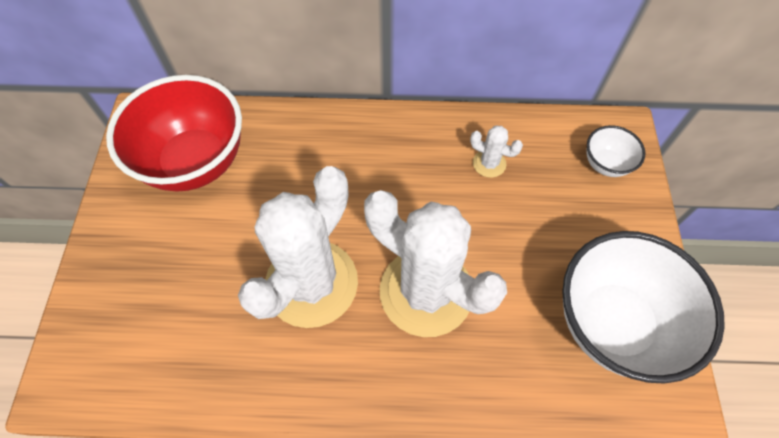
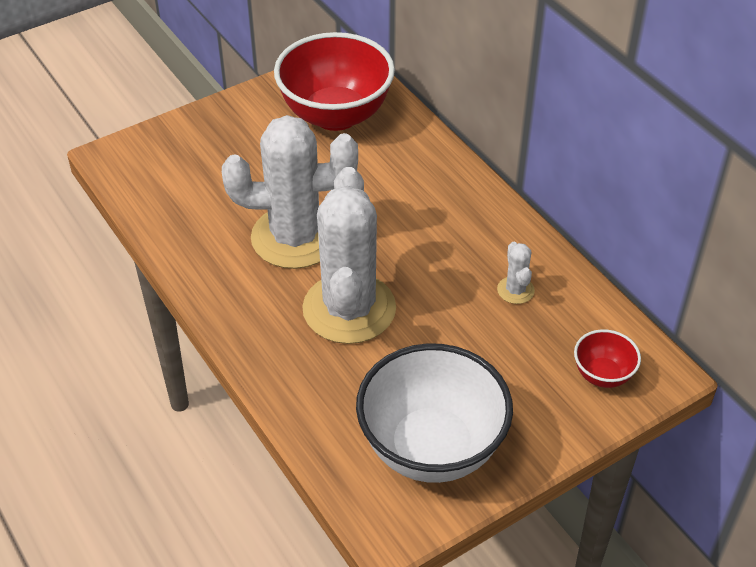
camera: 55 degrees right, 15 degrees down
white bowl [586,125,645,177] -> red bowl [574,329,641,388]

